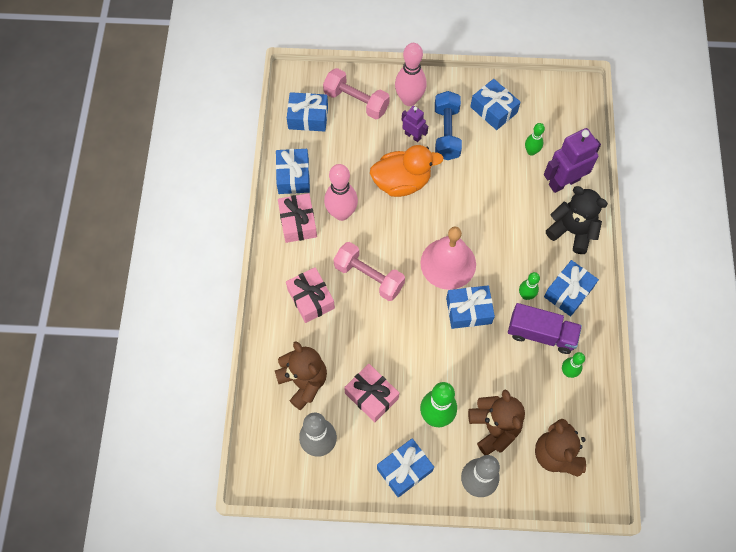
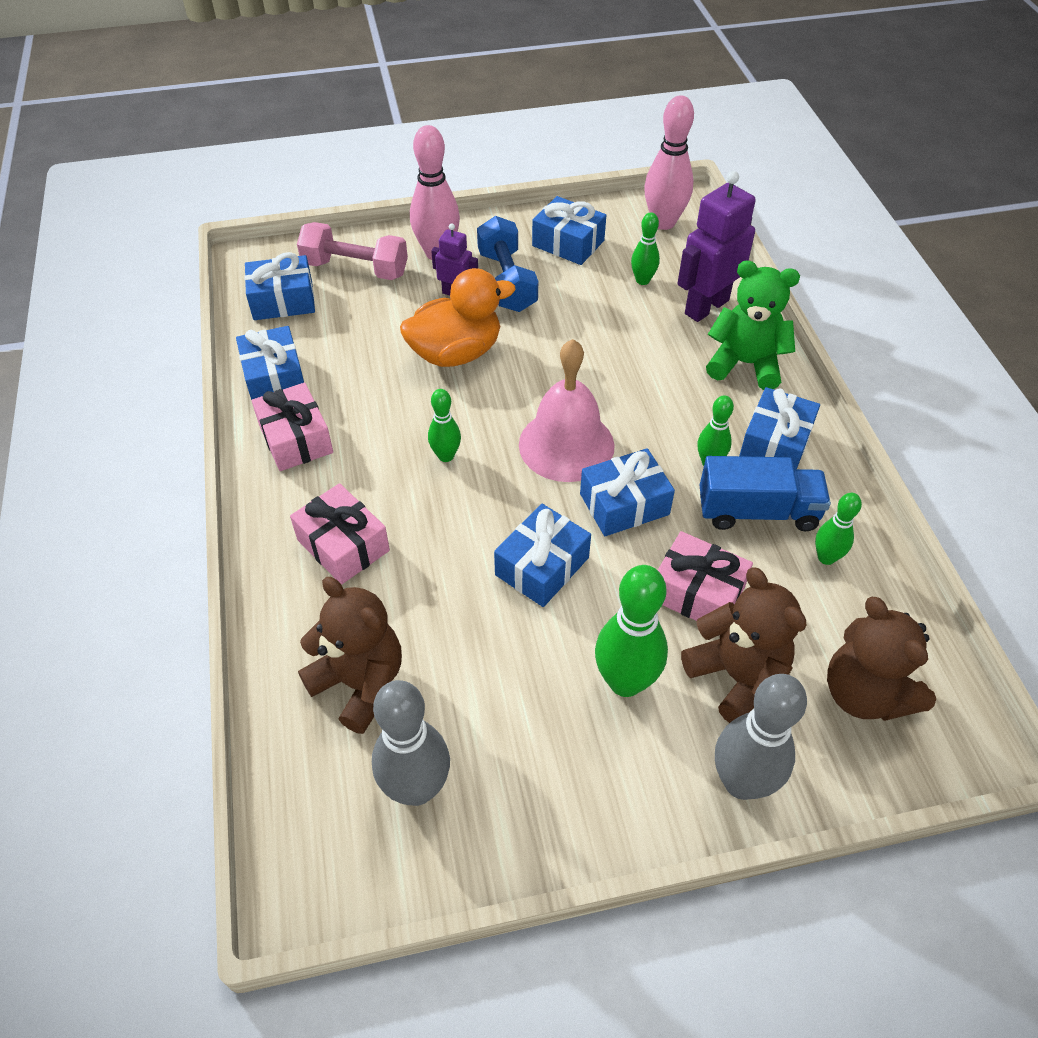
camera: 15 degrees left, 15 degrees down
pink bowling pin [324,164,358,221] -> pink bowling pin moved to [644,95,694,230]
pink dumbbell [334,242,405,301] -> none
pink gift [344,364,399,422] -> pink gift moved to [658,531,753,621]
blue gift [377,438,434,497] -> blue gift moved to [494,504,591,607]
purple truck [508,303,582,354] -> blue truck [700,456,831,531]
black teddy bear [546,186,608,254] -> green teddy bear [706,261,800,390]
none -> green bowling pin [428,389,461,462]

